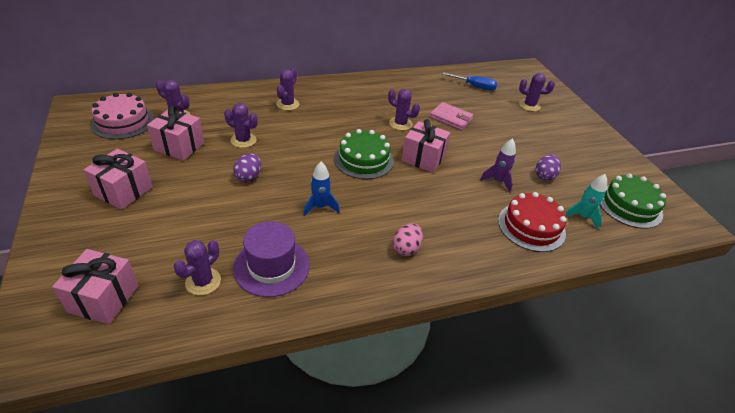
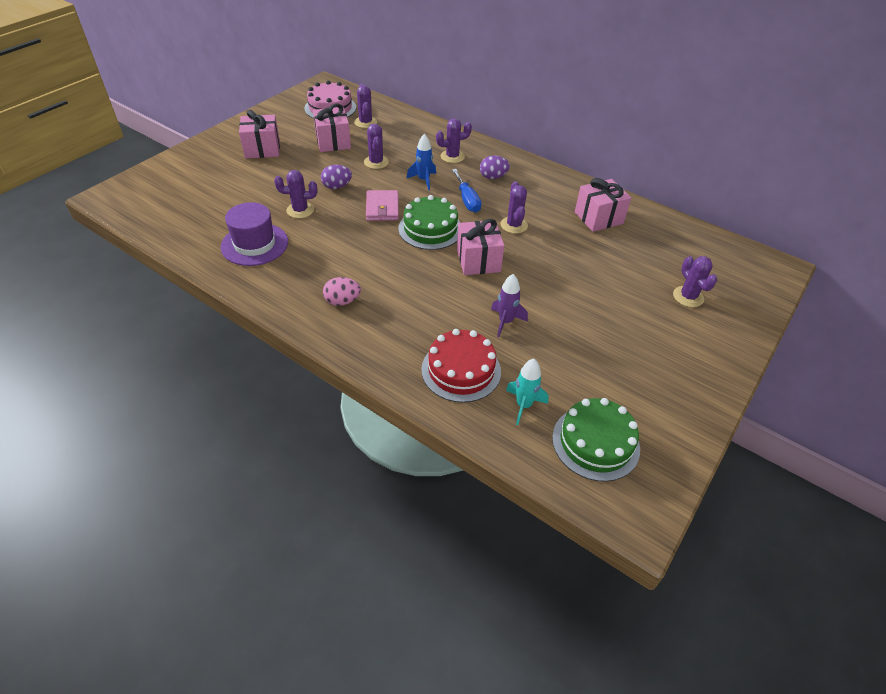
camera: 55 degrees right, 5 degrees up
pink gift [52,249,139,324] -> pink gift moved to [575,178,631,232]
purple cactus [173,240,221,295] -> purple cactus moved to [274,170,317,218]
blue rocket [304,162,340,216] -> blue rocket moved to [407,134,436,191]
pink wallet [429,102,473,130] -> pink wallet moved to [366,190,399,221]
blue screwdriver [442,72,497,91] -> blue screwdriver moved to [452,169,482,212]
purple egg [536,155,561,181] -> purple egg moved to [480,156,510,179]

